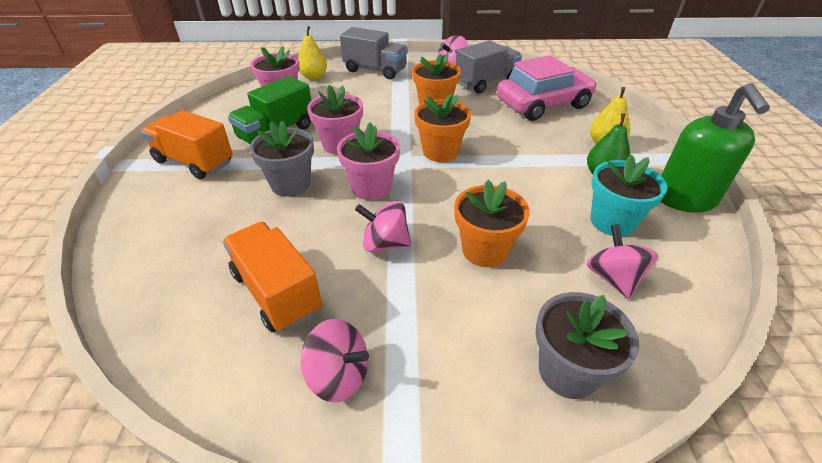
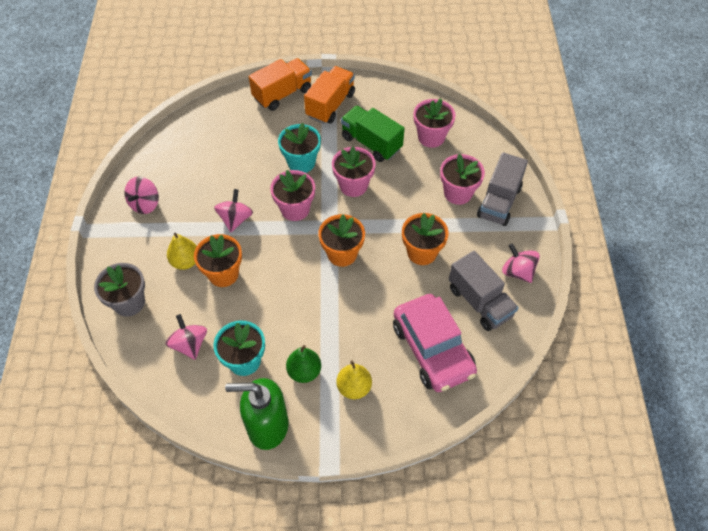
camera: 90 degrees right, 15 degrees up
orange truck [222,222,322,333] -> orange truck moved to [249,58,312,111]
grey flower pot [249,120,314,197] -> turquoise flower pot [278,123,321,173]
yellow pear [298,26,327,80] -> yellow pear moved to [167,233,197,270]
pink spinning top [587,224,658,299] -> pink spinning top turned 105 degrees counterclockwise [166,314,207,360]
none -> pink flower pot [440,154,485,205]

